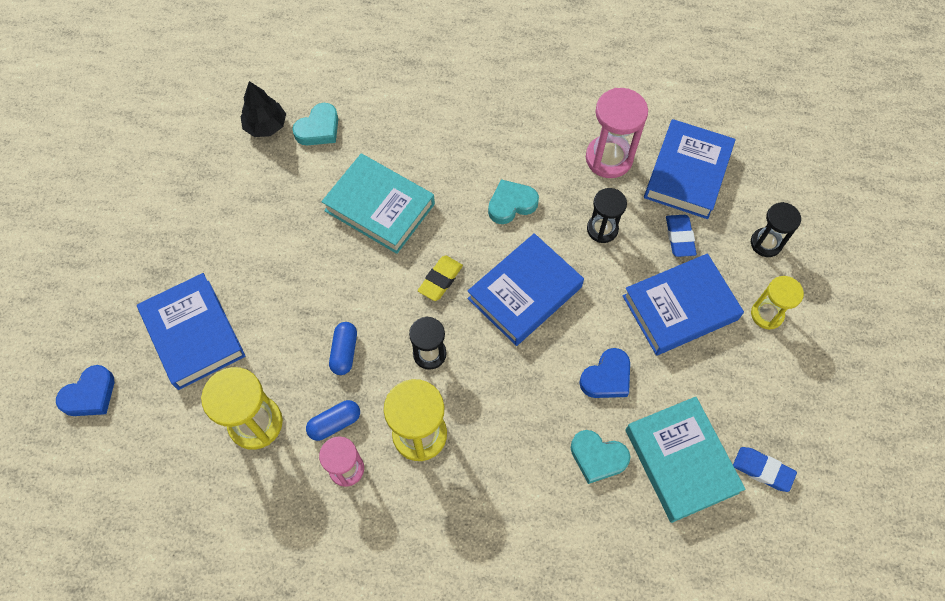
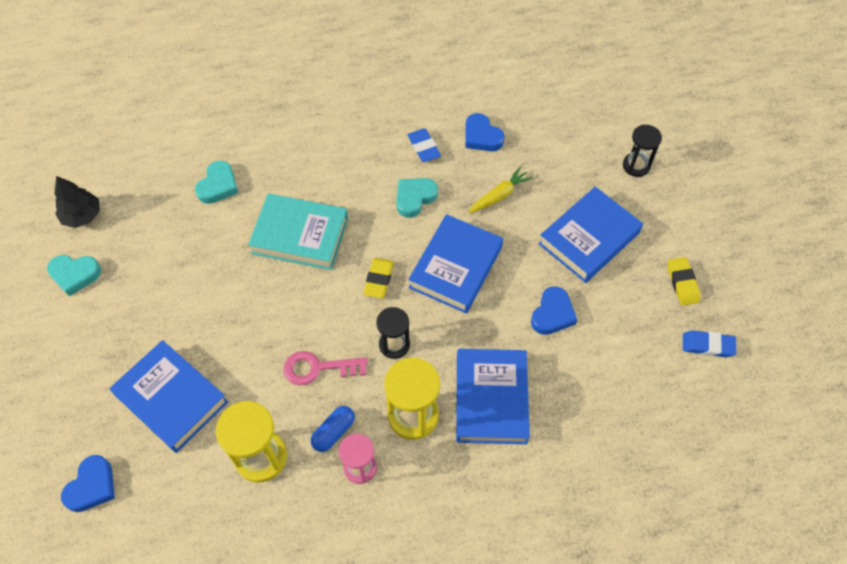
camera: 20 degrees left, 5 degrees down
black tree [240,81,286,137] -> black tree moved to [55,176,100,228]
blue capsule [329,322,357,375] -> pink key [284,351,368,385]
turquoise heart [571,430,630,484] -> turquoise heart moved to [47,255,101,296]
pink hourglass [586,88,648,178] -> blue heart [465,113,505,151]
black hourglass [587,188,627,243] -> yellow carrot [468,167,533,213]
turquoise book [625,397,745,523] -> none
blue book [644,119,736,219] -> blue book moved to [456,349,530,444]
blue eraser [666,215,697,257] -> blue eraser moved to [408,128,441,162]
yellow hourglass [751,276,804,330] -> none
none -> yellow eraser [668,257,700,305]

